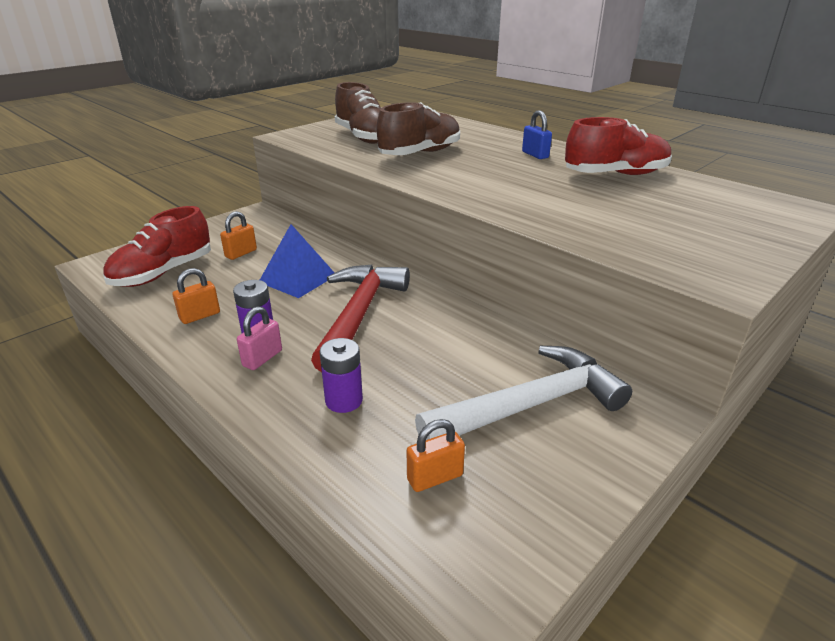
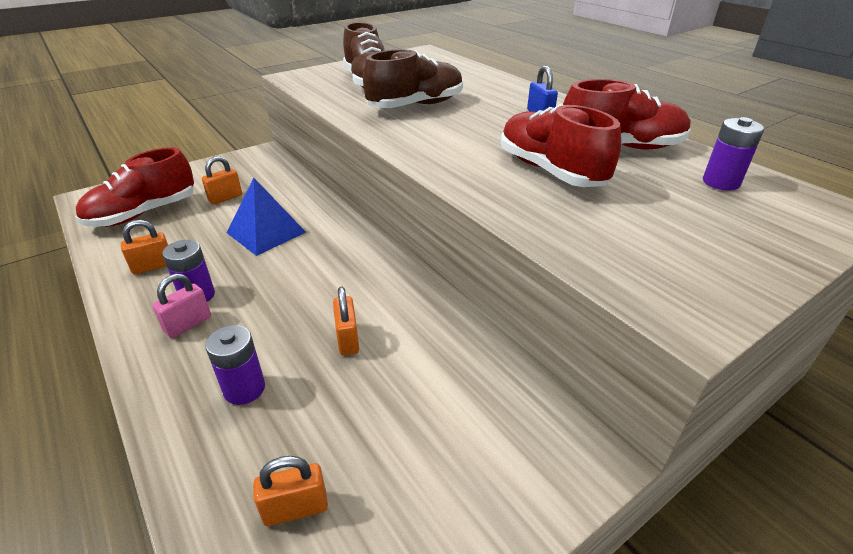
camera: 10 degrees right, 5 degrees up
red hammer [311,265,410,372] -> none
white hammer [415,346,632,440] -> none
none -> orange padlock [333,287,359,356]
none -> red shoe [501,104,621,187]
none -> purple battery [703,117,764,191]

